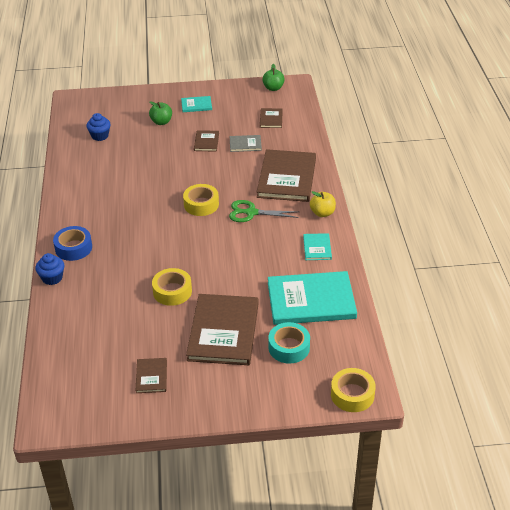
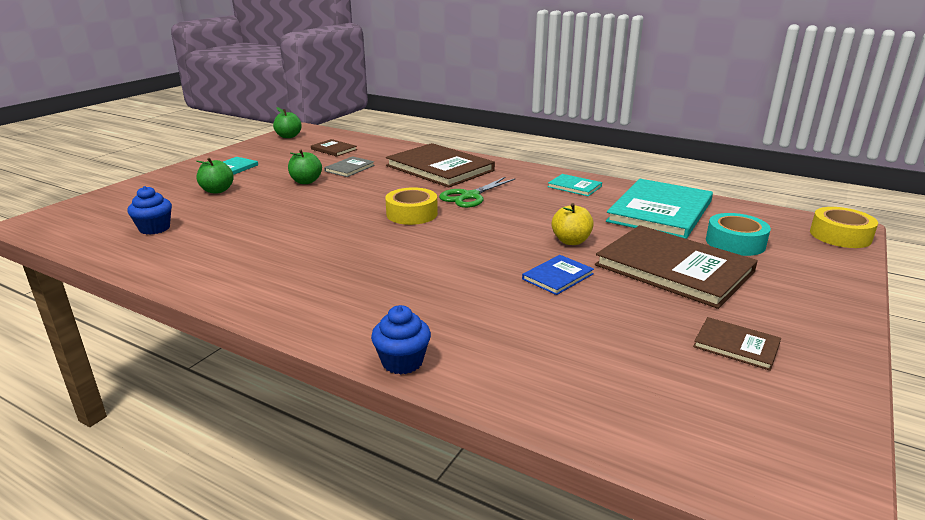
camera: 55 degrees left, 15 degrees down
blue tape [53,226,92,261] -> none
yellow tape [152,268,192,306] -> blue book [522,255,594,295]
brown book [194,130,219,152] -> green apple [288,150,322,184]
yellow apple [310,191,336,217] -> yellow apple moved to [551,203,594,245]

